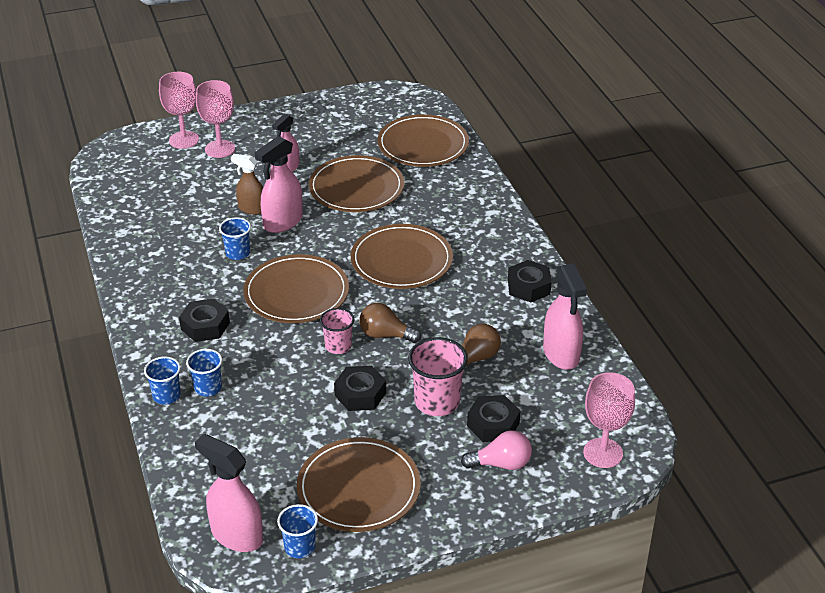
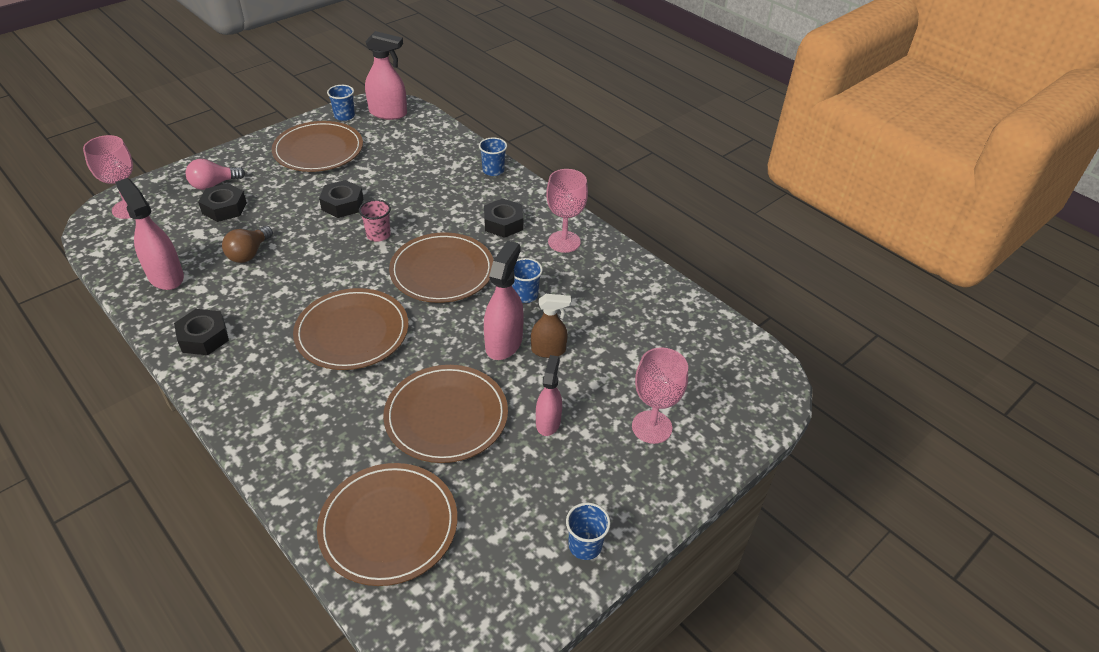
camera: 155 degrees right, 5 degrees up
pink goblet [159,72,199,149] -> pink goblet moved to [546,169,588,253]
blue cup [186,349,222,397] -> blue cup moved to [566,503,611,560]
brown light bulb [360,303,421,343] -> none
pink cup [408,337,468,416] -> none

